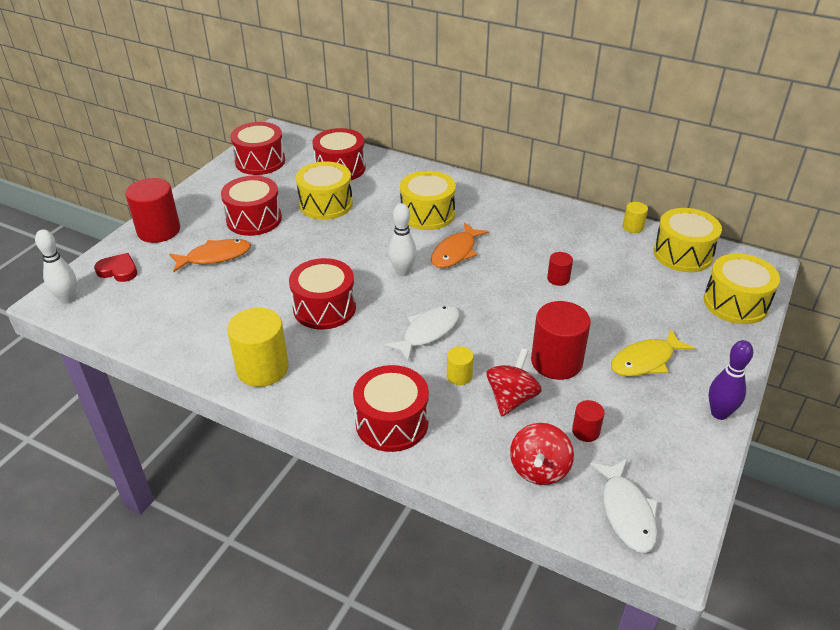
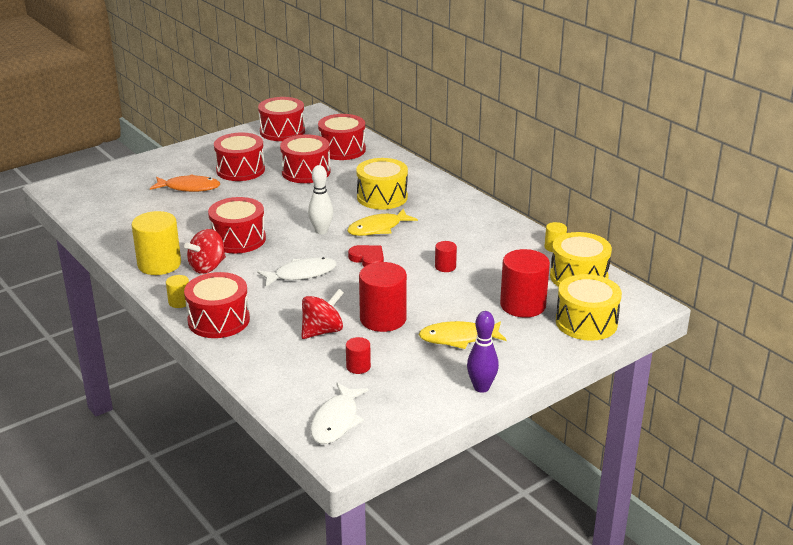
camera: 25 degrees right, 10 degrees down
white bowling pin [35,229,76,304] -> none
red heart [94,253,137,282] -> red heart moved to [348,245,384,267]
red cylinder [125,178,180,243] -> red cylinder moved to [500,249,550,318]
yellow drum [296,161,353,220] -> red drum [280,134,330,183]
orange fish [431,222,489,268] -> yellow fish [347,209,418,236]
yellow cylinder [447,346,474,385] -> yellow cylinder moved to [166,275,189,308]
red spinning top [510,423,574,485] -> red spinning top moved to [184,229,226,274]

